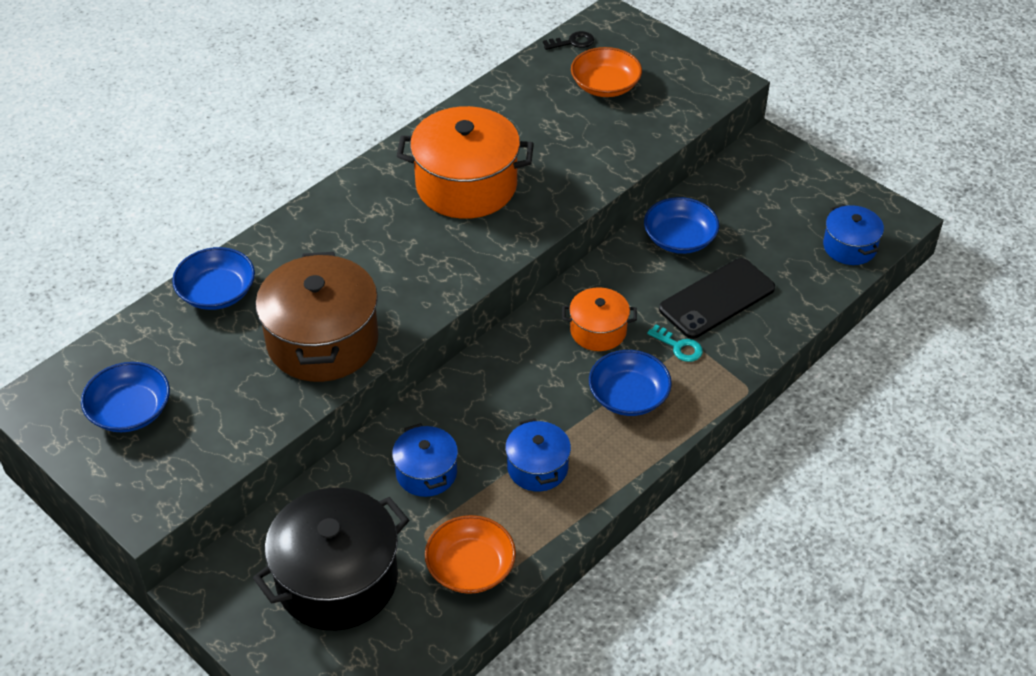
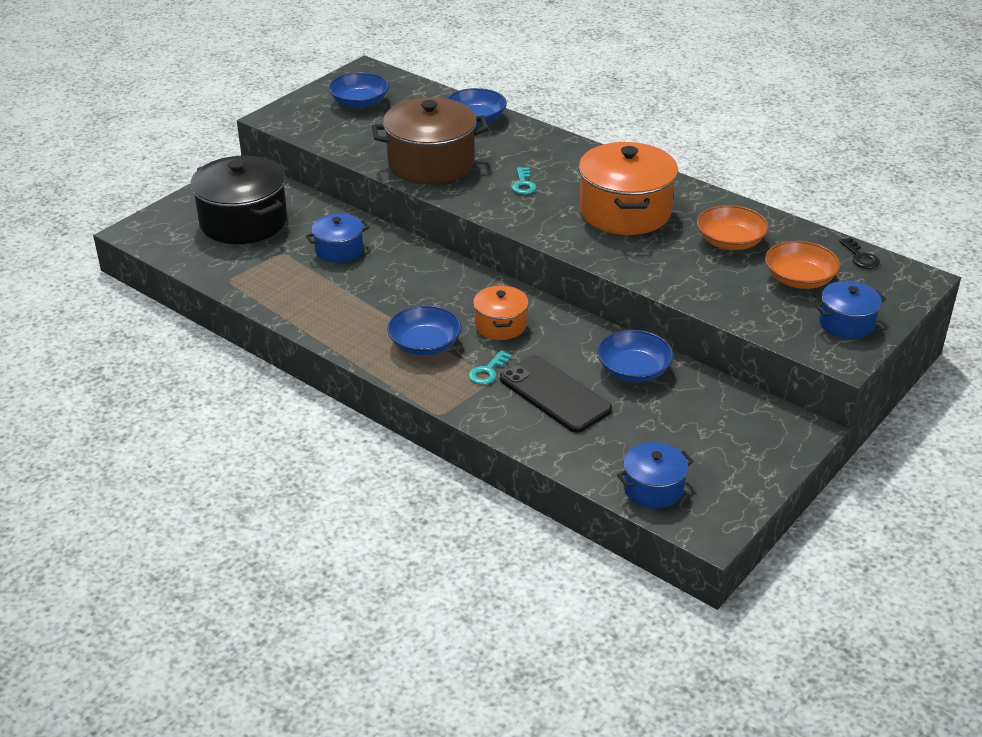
camera: 85 degrees right, 10 degrees down
orange bowl [425,515,516,594] -> orange bowl moved to [697,205,769,250]
blue pot [505,418,571,491] -> blue pot moved to [815,281,886,339]
none -> turquoise key [512,167,537,194]

